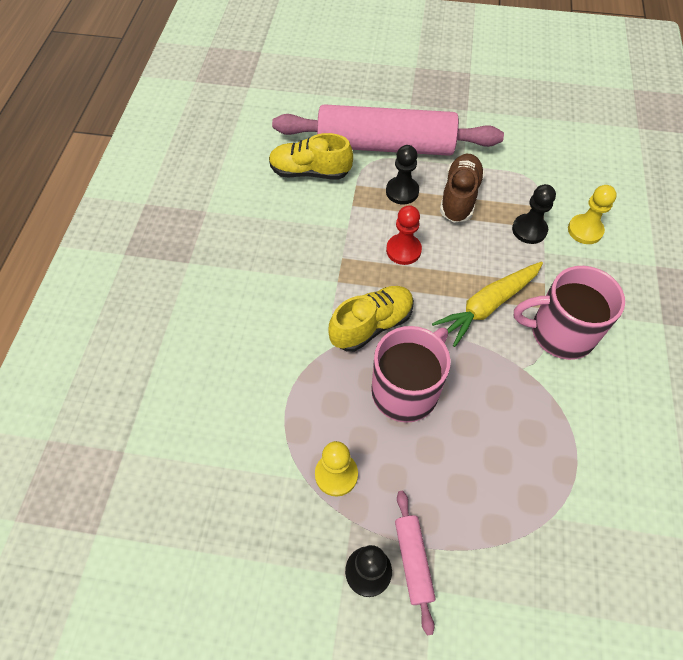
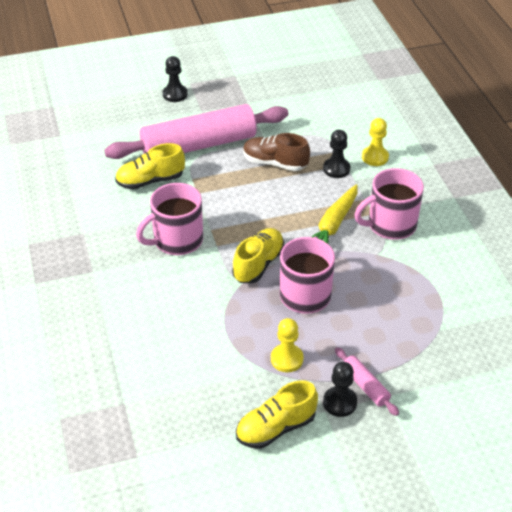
camera: 25 degrees left, 15 degrees down
black pawn [386,145,419,204] -> black pawn moved to [163,56,188,102]
red pawn [386,205,422,265] -> none
brown shoe [440,154,485,223] -> brown shoe turned 60 degrees counterclockwise [243,133,310,171]
none -> pink mug [136,183,203,255]
none -> yellow shoe [236,380,318,449]

